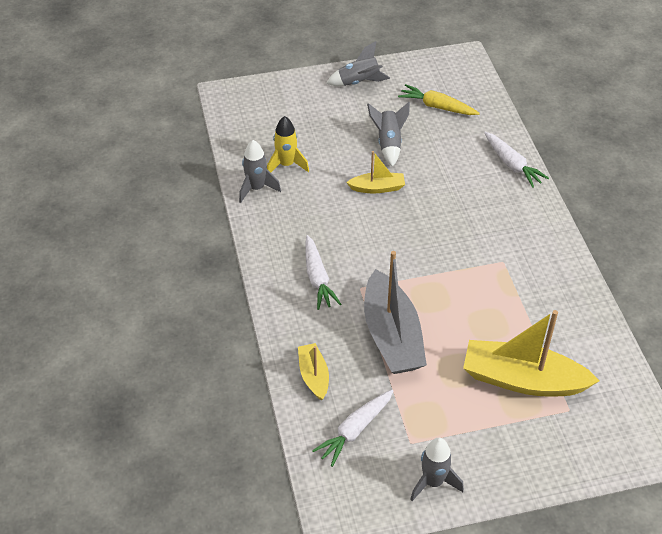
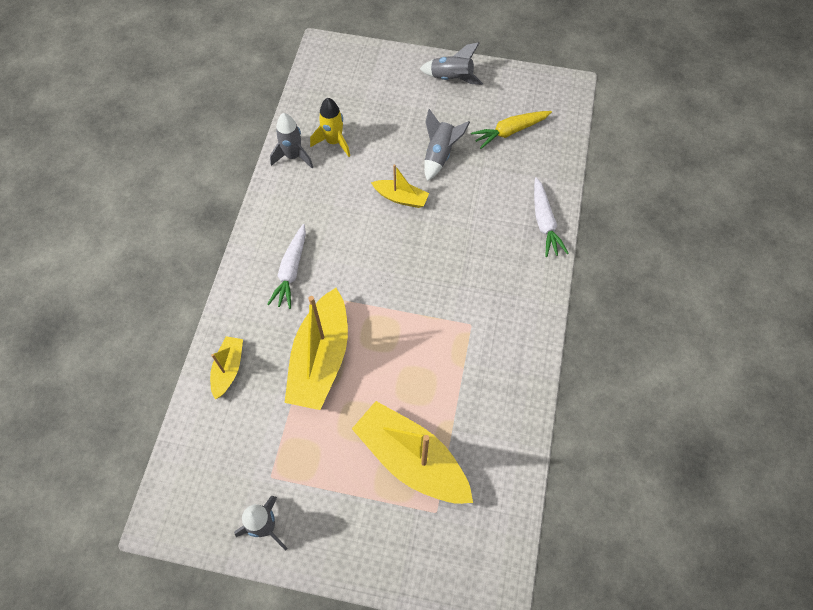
camera: 25 degrees right, 15 degrees up
white carrot [312,389,394,467] -> none
grey boat [364,251,427,374] -> yellow boat [285,288,348,410]
yellow carrot [398,84,480,115] -> yellow carrot turned 75 degrees counterclockwise [471,111,552,149]

